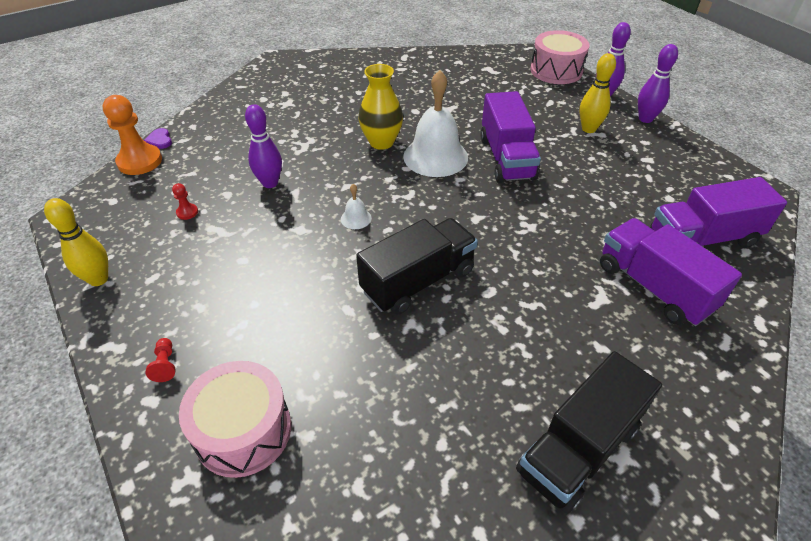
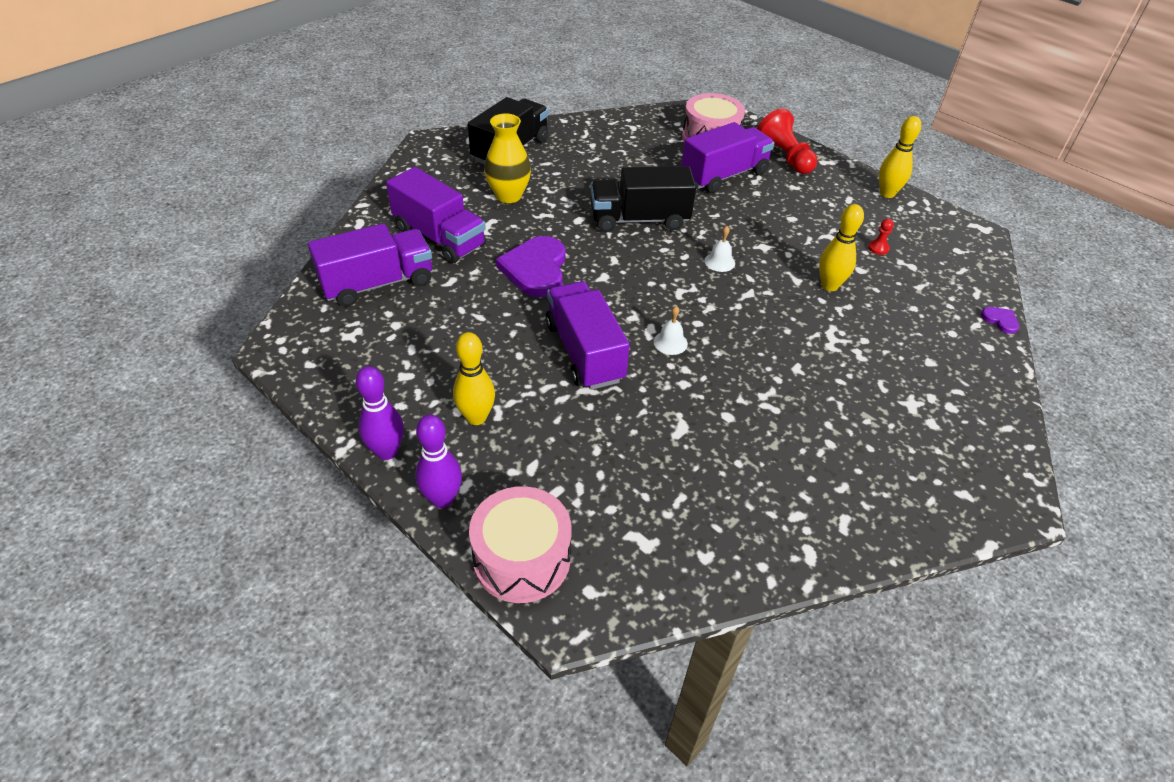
camera: 165 degrees right, 0 degrees up
orange pawn [103,95,162,175] -> none
red pawn [145,338,175,382] -> red pawn [757,108,817,174], size x2.24
purple bowling pin [245,104,282,188] -> yellow bowling pin [819,204,864,291]
black truck [356,218,478,315] -> black truck turned 45 degrees clockwise [591,166,696,232]
yellow vase [358,64,403,150] -> yellow vase moved to [484,113,531,203]
white bell [403,70,468,177] -> white bell [654,306,688,355], size x0.43
none -> purple heart [496,236,566,297]
none -> purple truck [681,122,774,193]

